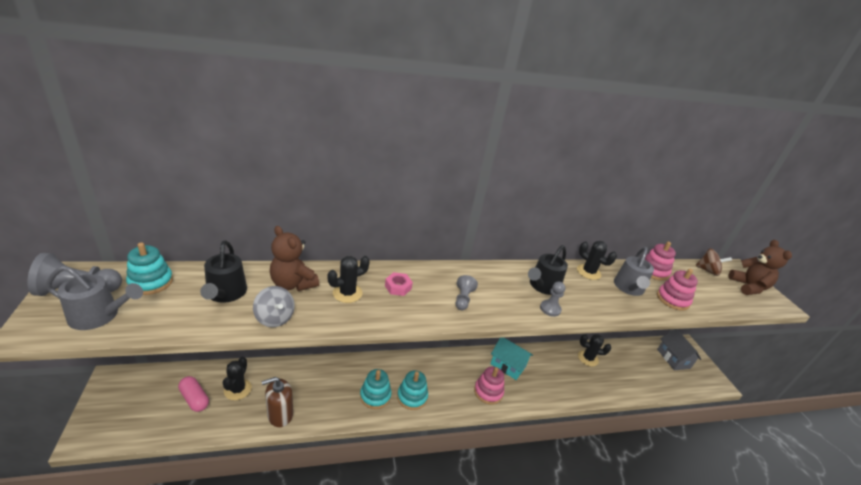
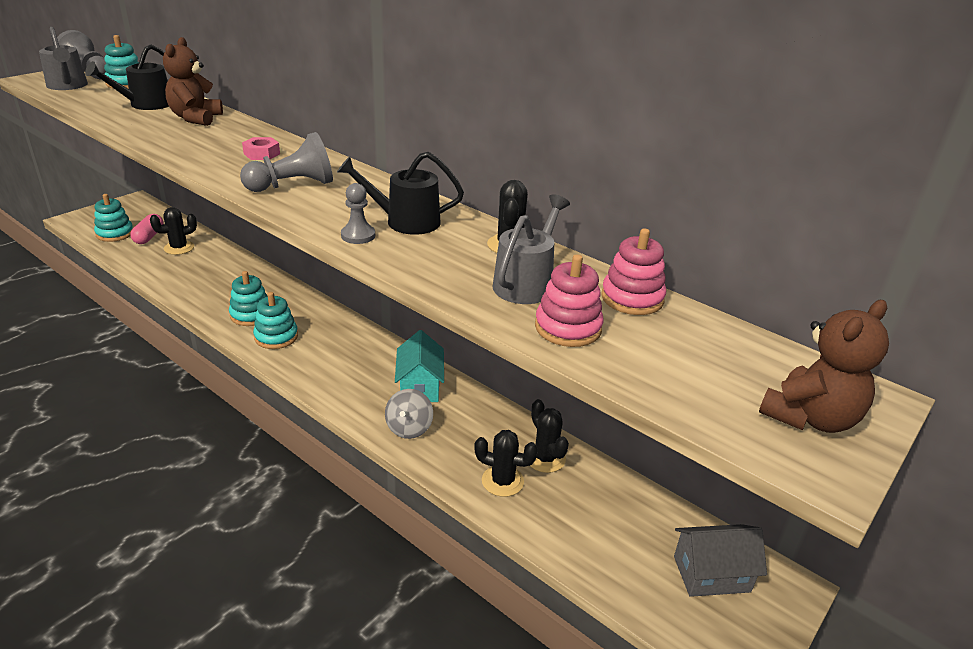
camera: 55 degrees right, 0 degrees up
grey spinning top [253,286,295,327] -> grey spinning top moved to [385,389,433,439]
brown soap dispenser [262,377,293,427] -> none
black cactus [328,256,370,303] -> black cactus moved to [474,430,538,497]
grey pawn [456,275,478,310] -> grey pawn [240,132,333,192], size x1.67
pink stacking toy [474,366,504,405] -> none
grey watering can [614,247,654,296] -> grey watering can turned 135 degrees clockwise [493,194,570,304]
grey house [657,329,701,370] -> grey house turned 45 degrees clockwise [674,524,767,597]
brown spinning top [695,248,732,276] -> none
none -> turquoise stacking toy [94,194,133,242]

